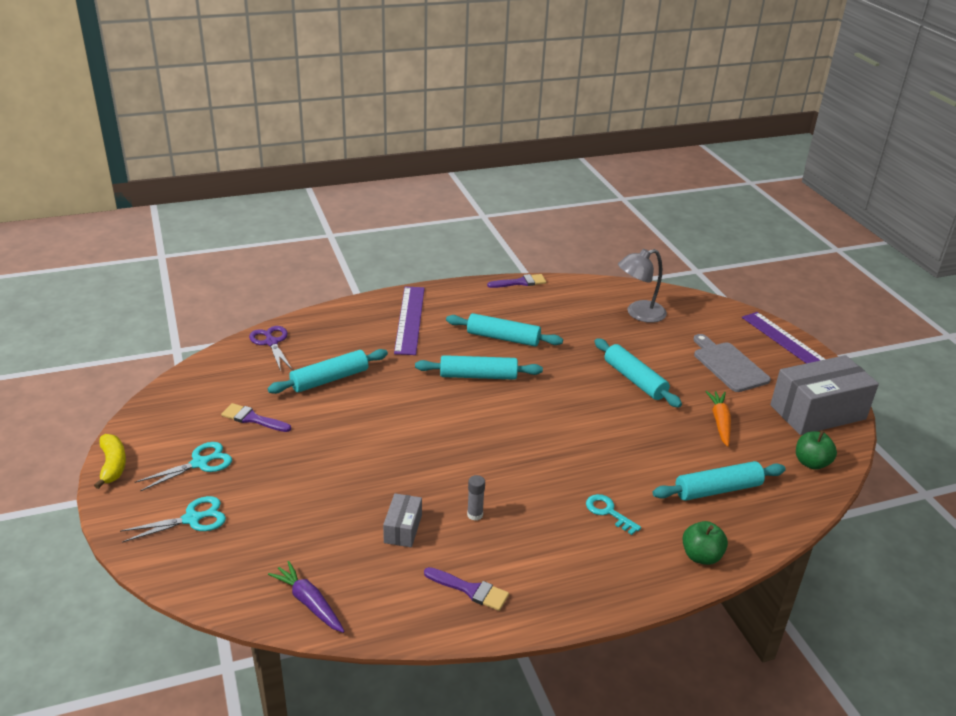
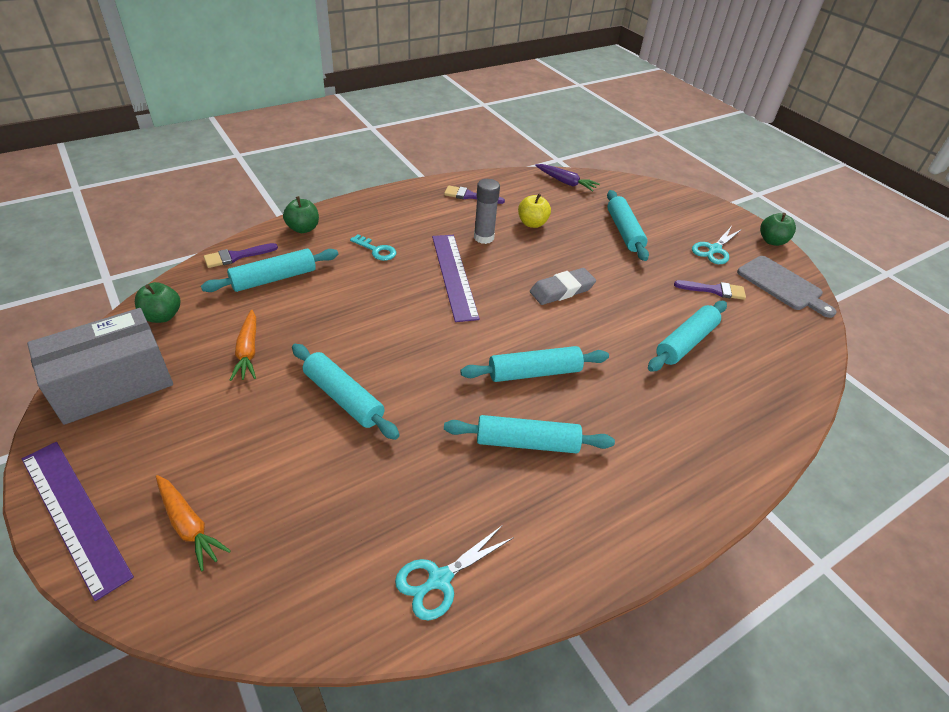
camera: 165 degrees right, 10 degrees up
yellow banana [94,434,126,489] -> green apple [760,213,796,246]
turquoise scissors [120,496,226,543] -> turquoise scissors moved to [395,525,514,621]
purple scissors [249,326,292,371] -> none
grey box [383,493,422,547] -> yellow apple [518,194,551,228]
purple ruler [394,286,425,355] -> purple ruler moved to [432,235,480,322]
grey glue stick [467,475,485,521] -> grey glue stick [474,179,500,244], size x1.62
purple brush [487,274,546,288] -> purple brush moved to [204,243,278,268]
grey lamp [618,249,667,323] -> none
grey cutting board [693,334,771,392] -> grey cutting board moved to [737,256,837,318]
none -> orange carrot [156,475,231,571]
none -> grey eraser [530,268,596,305]
none -> turquoise rolling pin [607,190,649,261]

